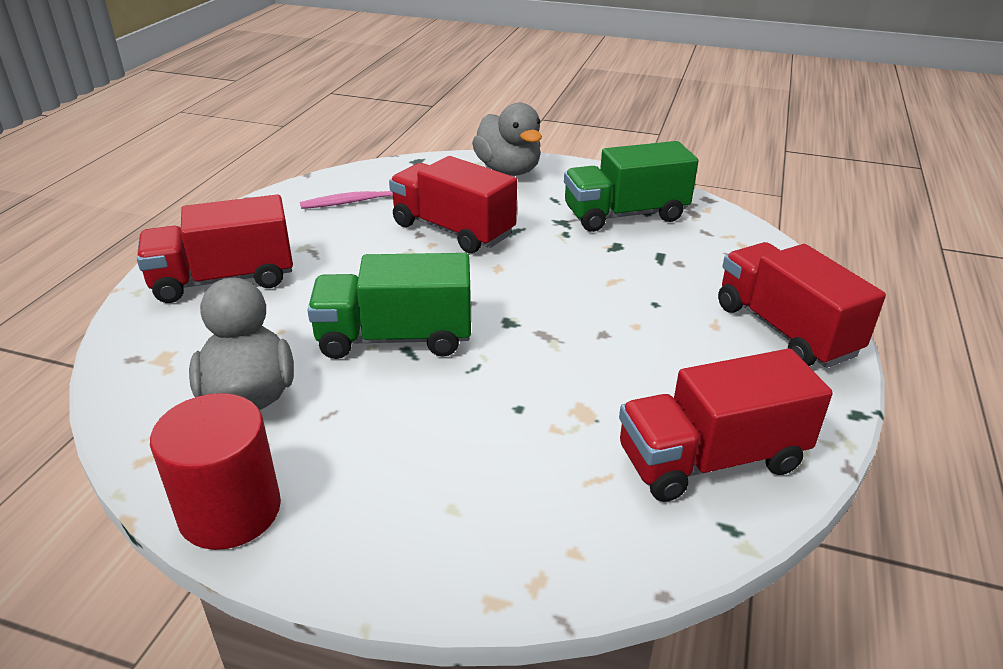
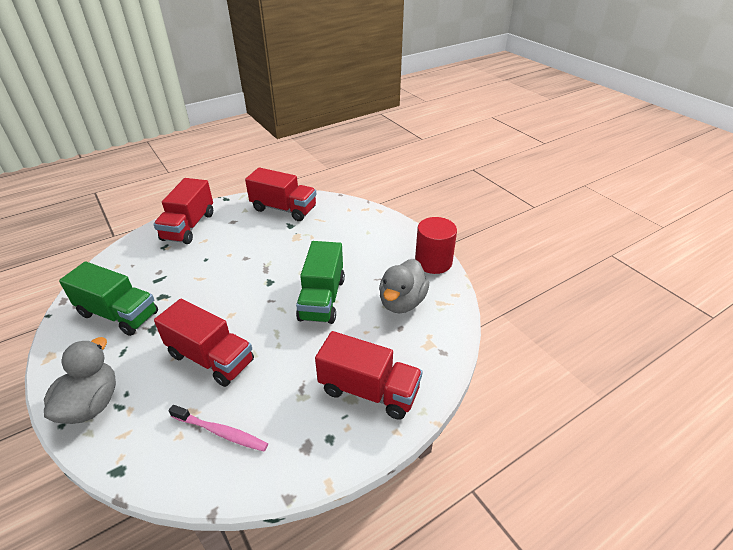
camera: 140 degrees left, 5 degrees up
green truck [307,253,471,359] -> green truck turned 60 degrees clockwise [296,241,345,324]
red truck [389,156,517,253] -> red truck turned 45 degrees counterclockwise [154,299,254,387]

